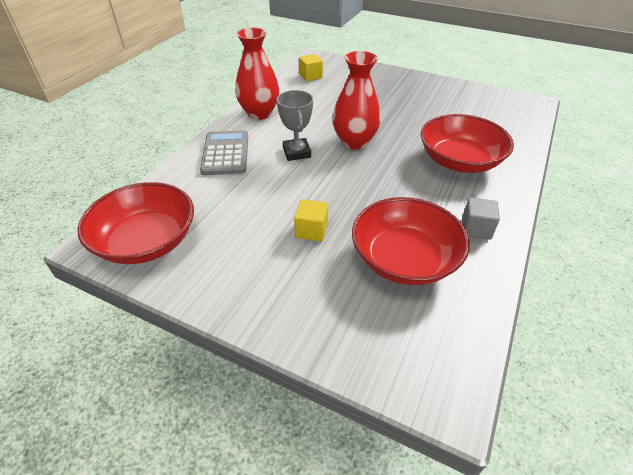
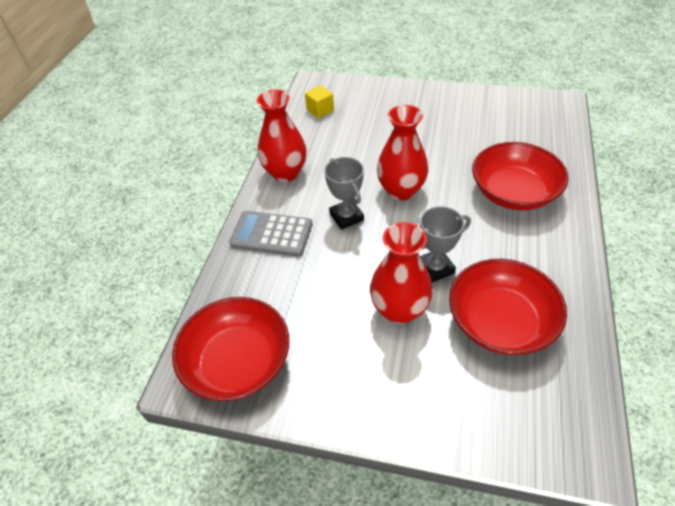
camera: 10 degrees left, 5 degrees up
grey calculator [200,130,248,175] -> grey calculator turned 60 degrees counterclockwise [229,211,312,257]
yellow cube [294,199,328,241] -> red vase [370,222,433,324]
grey cube [462,197,500,240] -> none
none -> grey trophy [420,206,471,283]

